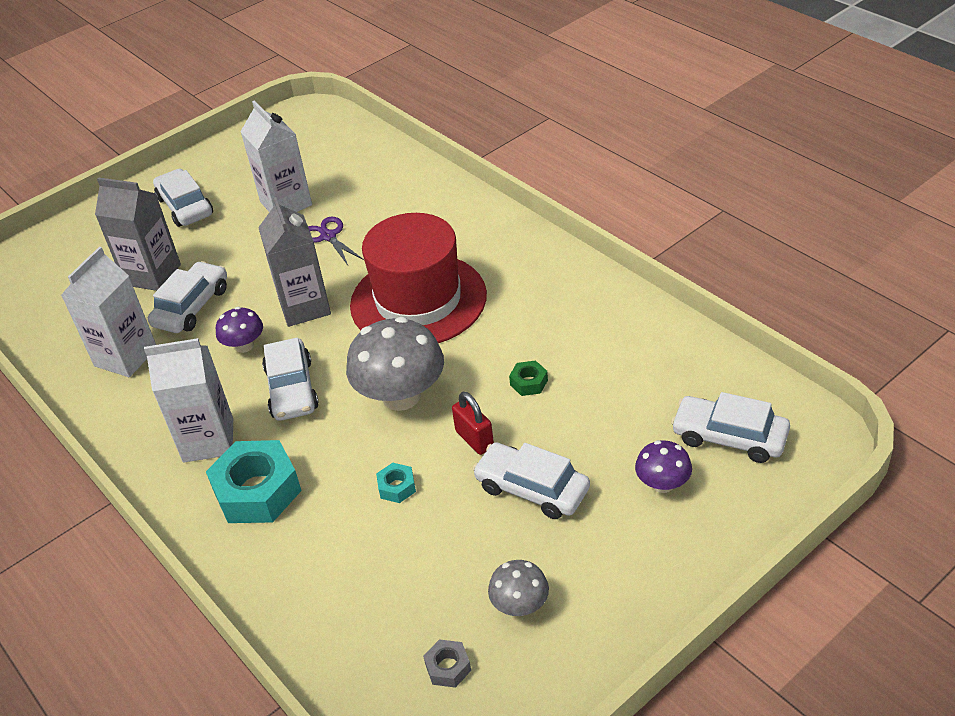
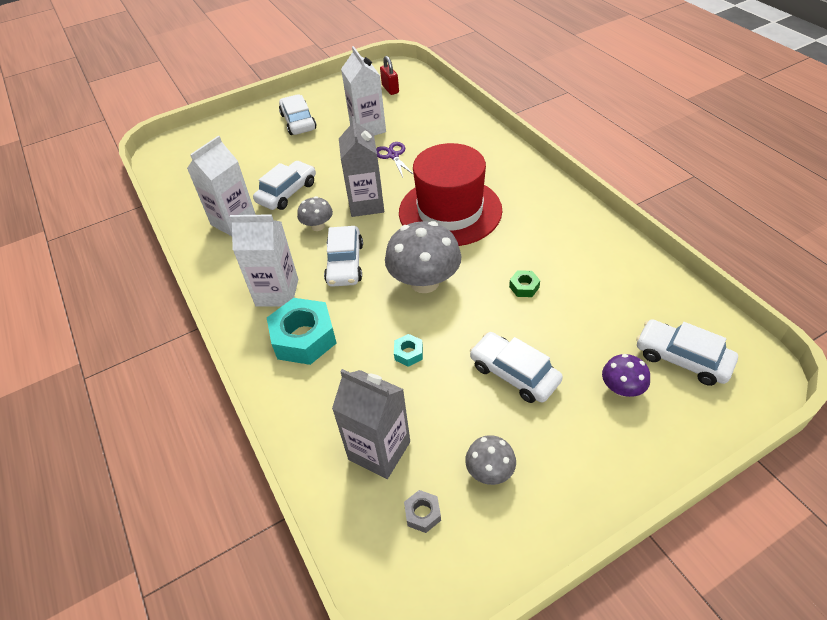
camera: 10 degrees right, 5 degrees up
grey carton [95,177,181,291] -> grey carton moved to [332,369,410,479]
purple mushroom [216,307,263,353] -> grey mushroom [297,196,333,231]
red padlock [452,392,494,455] -> red padlock moved to [380,56,399,95]

